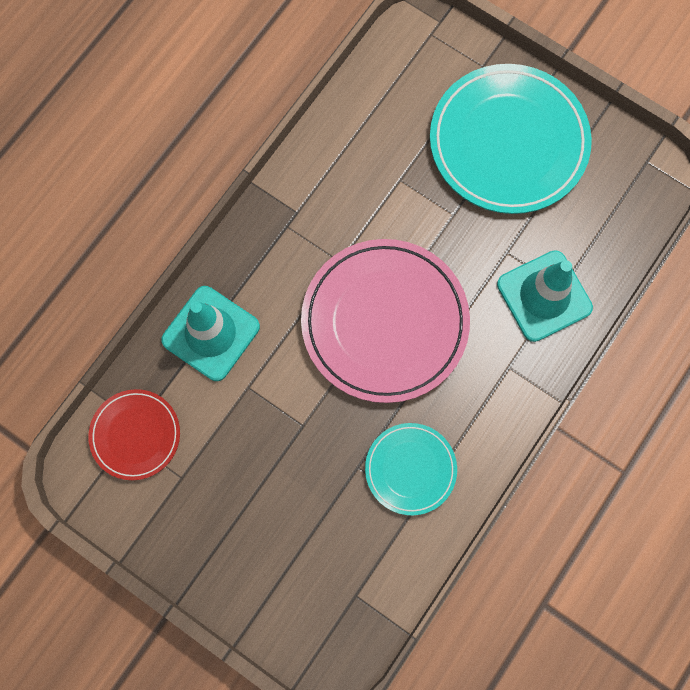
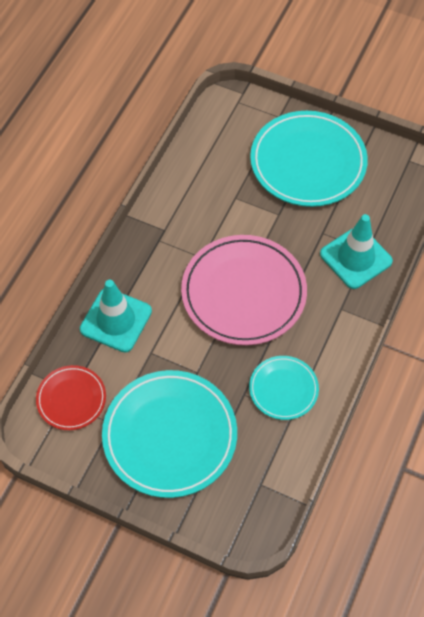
camera: 10 degrees left, 15 degrees down
none -> turquoise plate [102,370,237,498]

